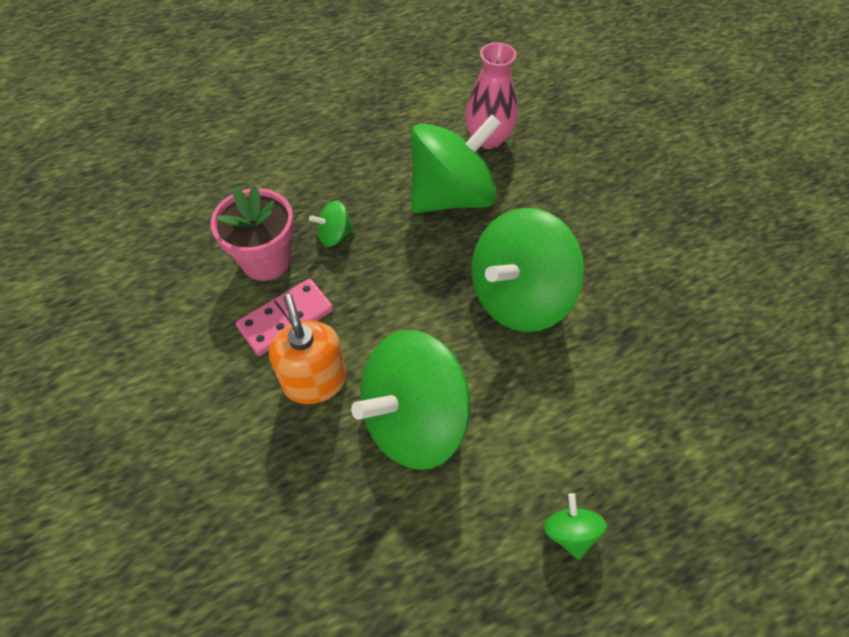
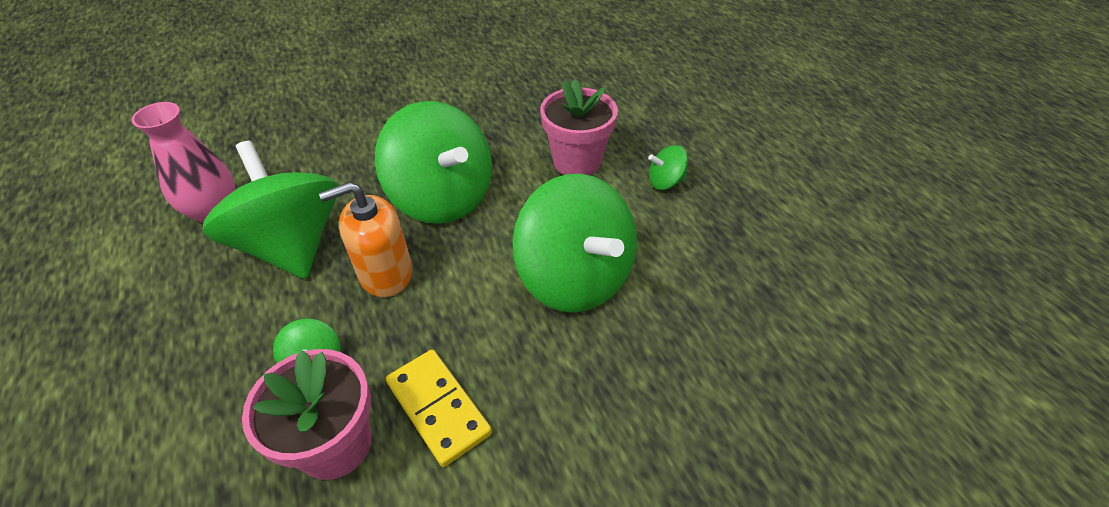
camera: 90 degrees left, 10 degrees down
pink domino [236,279,333,356] -> yellow domino [386,350,492,467]
orange soap dispenser [269,294,347,404] -> orange soap dispenser moved to [319,182,412,297]
none -> pink flower pot [540,79,618,175]

